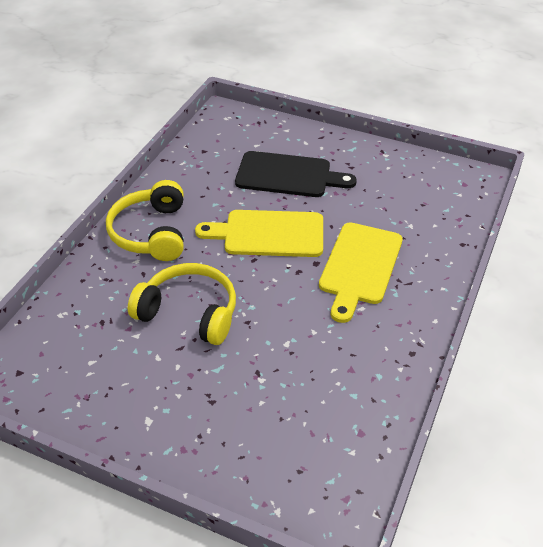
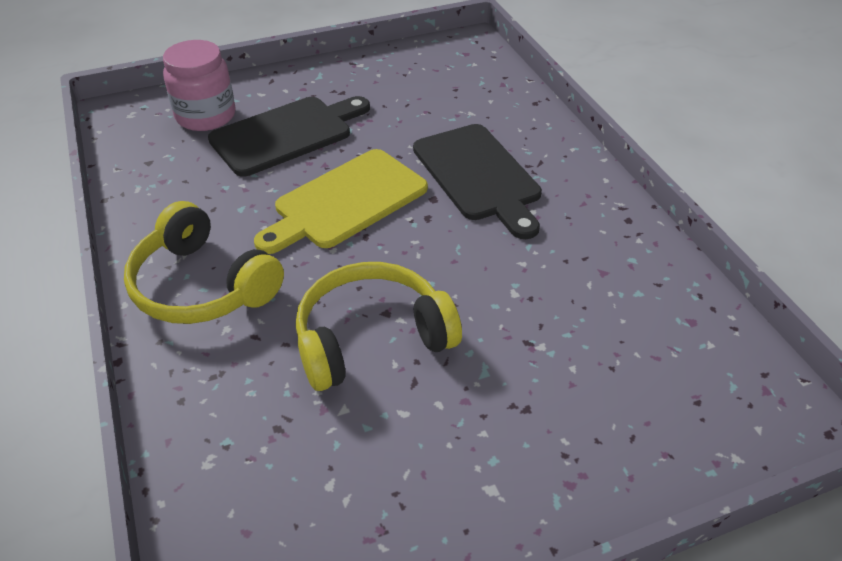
camera: 45 degrees left, 0 degrees up
yellow cutting board [319,223,403,323] -> black cutting board [413,124,542,239]
none -> pink jar [163,40,236,131]

